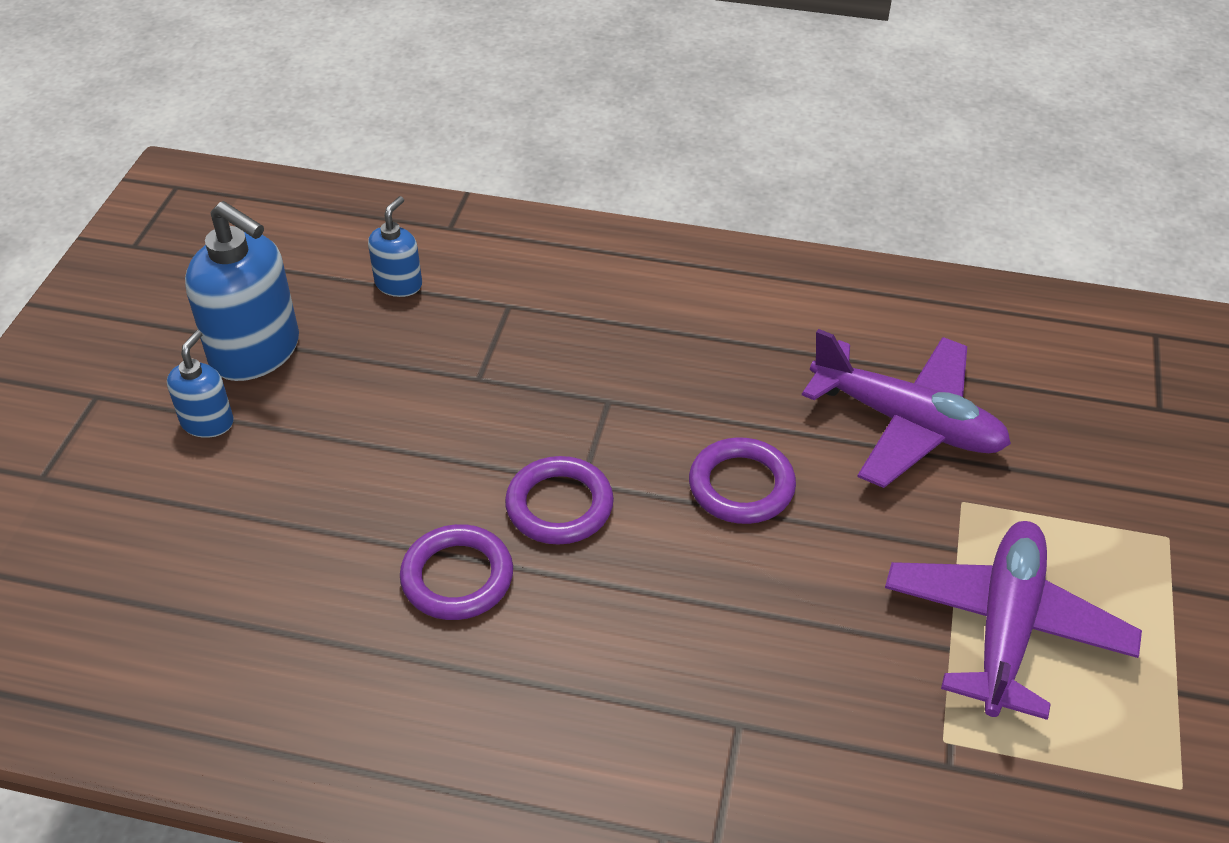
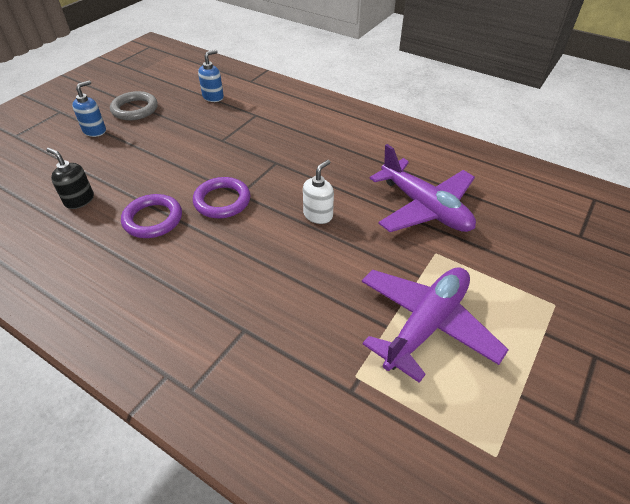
camera: 20 degrees right, 0 degrees up
blue soap dispenser [185,201,299,381] -> grey ring [110,91,158,120]
purple ring [689,437,796,524] -> white soap dispenser [303,160,334,224]
none -> black soap dispenser [46,148,94,209]

